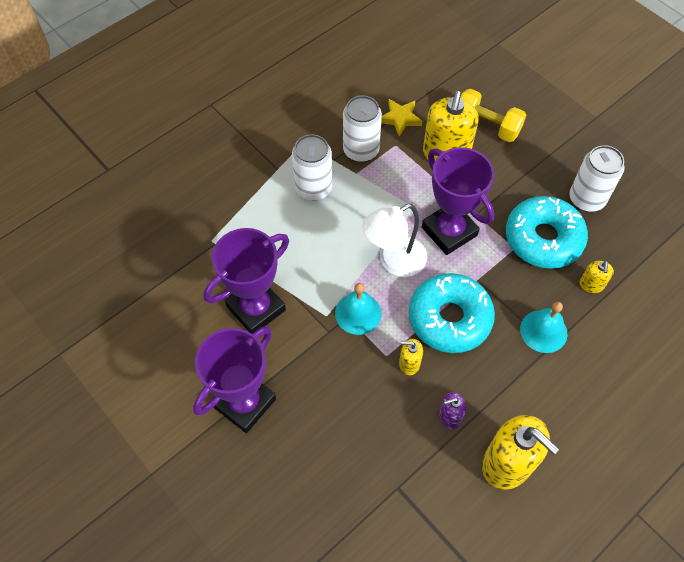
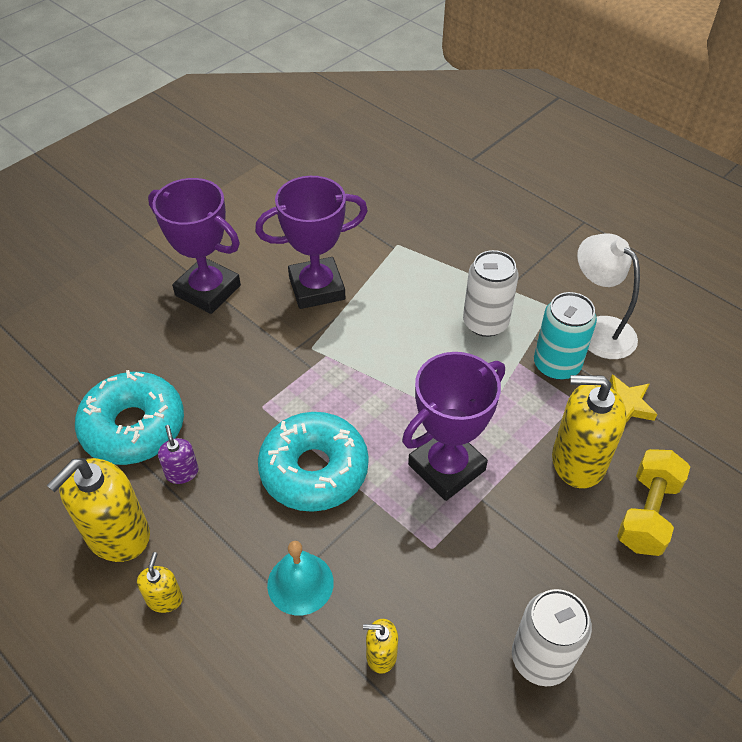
camera: 85 degrees right, 10 degrees down
purple trophy [204,228,289,334] -> purple trophy turned 60 degrees counterclockwise [255,176,368,309]
turquoise bell [335,283,382,335] -> none
white can [343,96,382,162] -> turquoise can [534,292,597,380]
white lamp [362,204,427,277] -> white lamp moved to [577,233,640,359]
yellow soap dispenser [399,339,423,375] -> yellow soap dispenser moved to [137,552,183,613]
turquoise donut [506,196,588,269] -> turquoise donut moved to [75,370,184,465]

